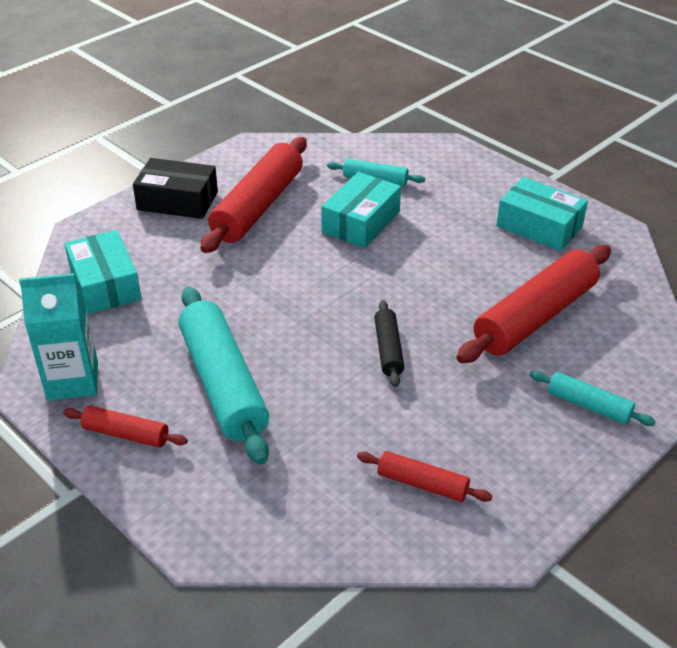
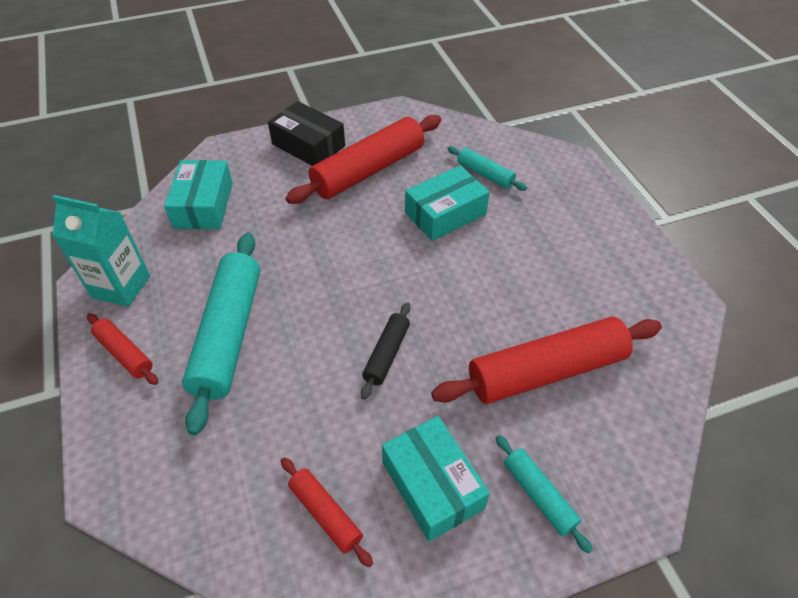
camera: 25 degrees right, 10 degrees up
turquoise box [496,177,588,251] -> turquoise box moved to [382,416,490,542]

